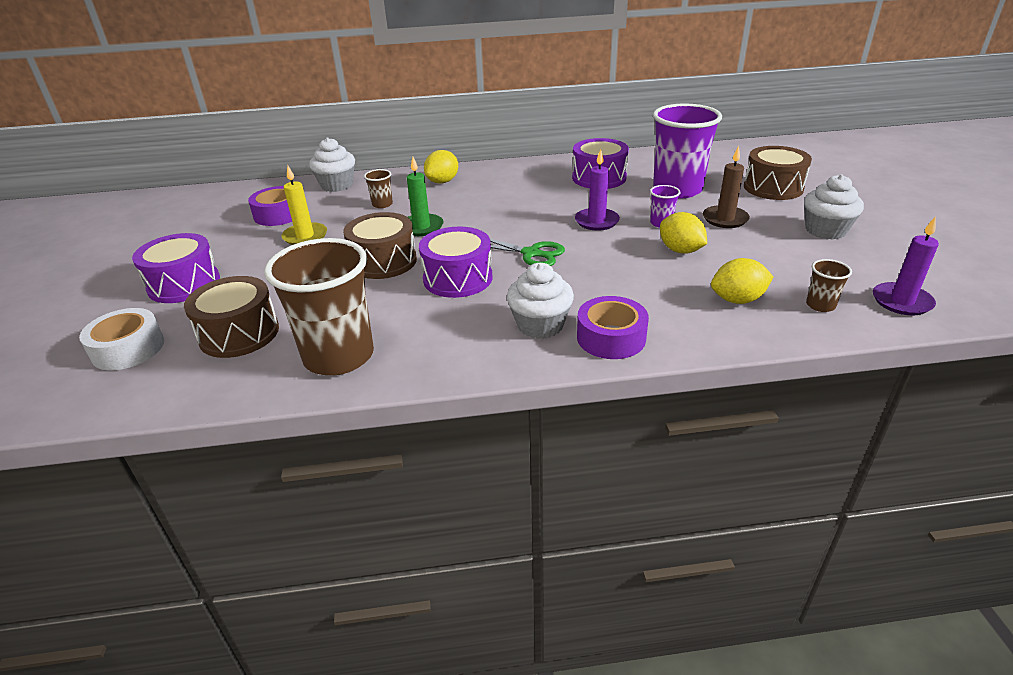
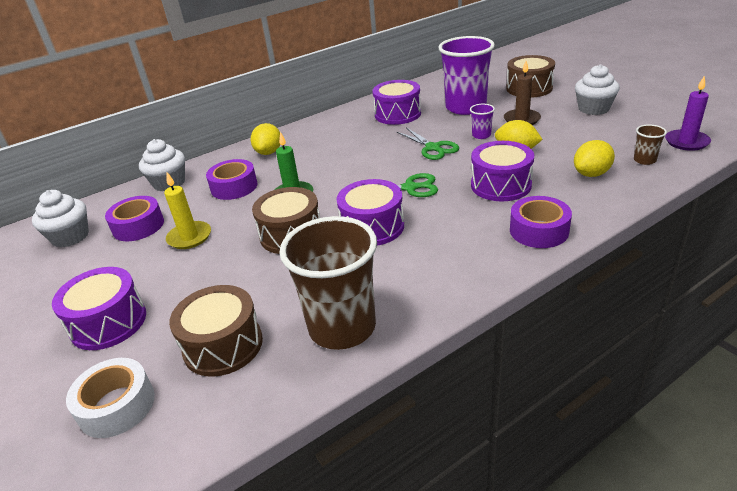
camera: 25 degrees left, 0 degrees up
brown cup [364,169,393,208] -> purple tape [206,159,258,200]
white cupcake [507,263,574,339] -> white cupcake moved to [32,190,89,247]
purple candle [575,149,620,231] -> green scissors [397,127,459,160]
none -> purple drum [471,141,534,201]

